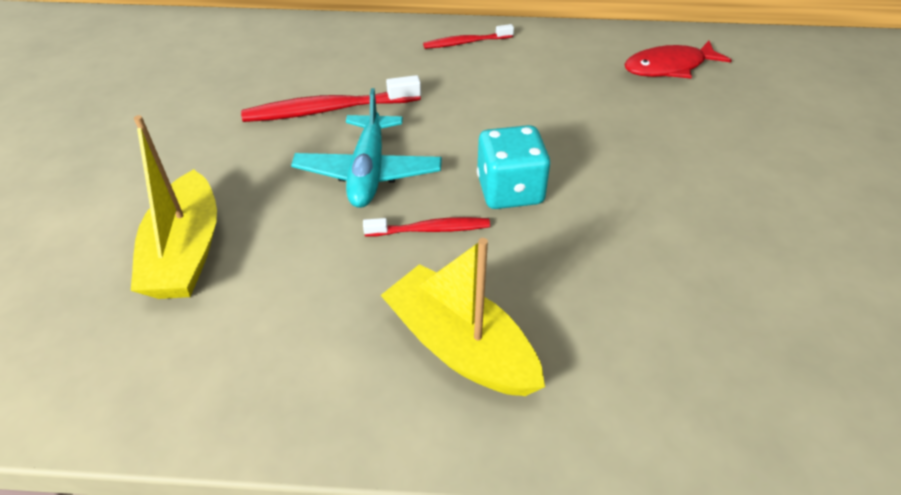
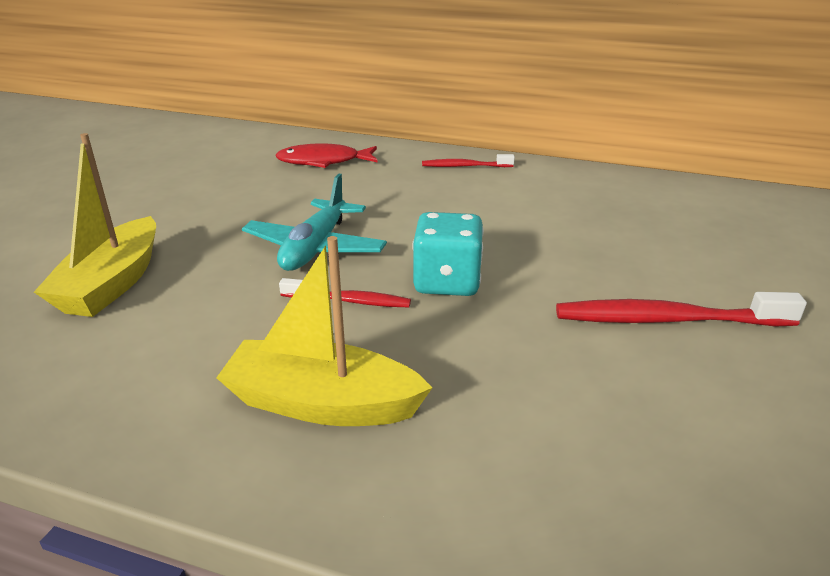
camera: 15 degrees right, 15 degrees down
red toothbrush [241,75,421,122] -> red toothbrush moved to [556,292,807,327]
yellow boat [380,238,545,396] -> yellow boat turned 45 degrees counterclockwise [216,236,432,426]
red fish [624,41,732,78] -> red fish moved to [275,144,378,168]

